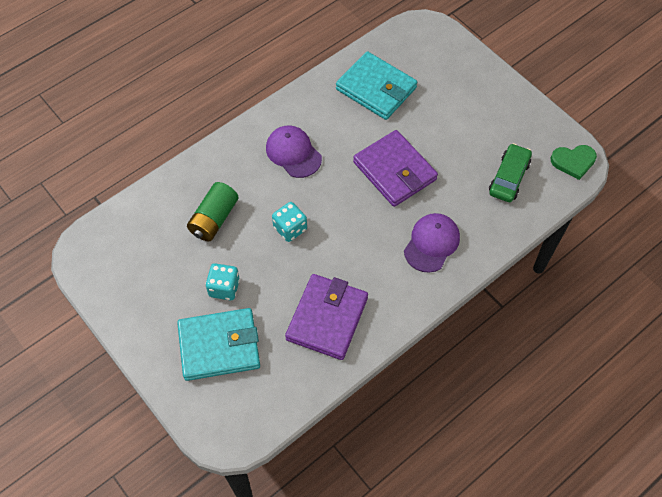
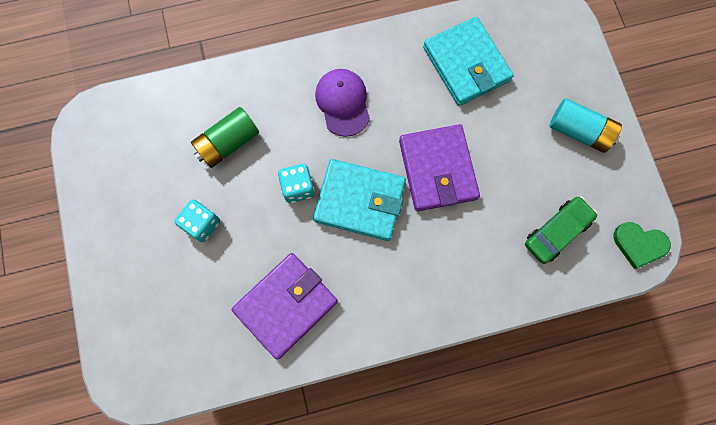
camera: 25 degrees right, 15 degrees up
turquoise wallet [177,308,260,381] -> turquoise wallet moved to [313,159,406,241]
purple cap [404,213,460,273] -> none
none -> turquoise battery [549,98,622,153]

